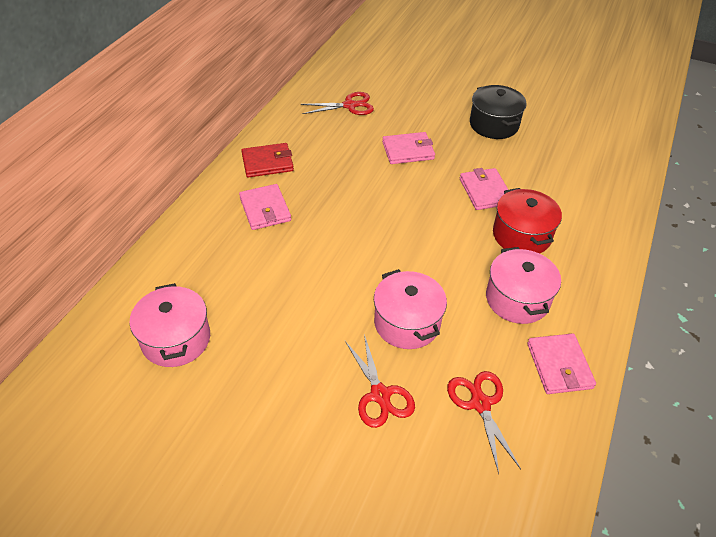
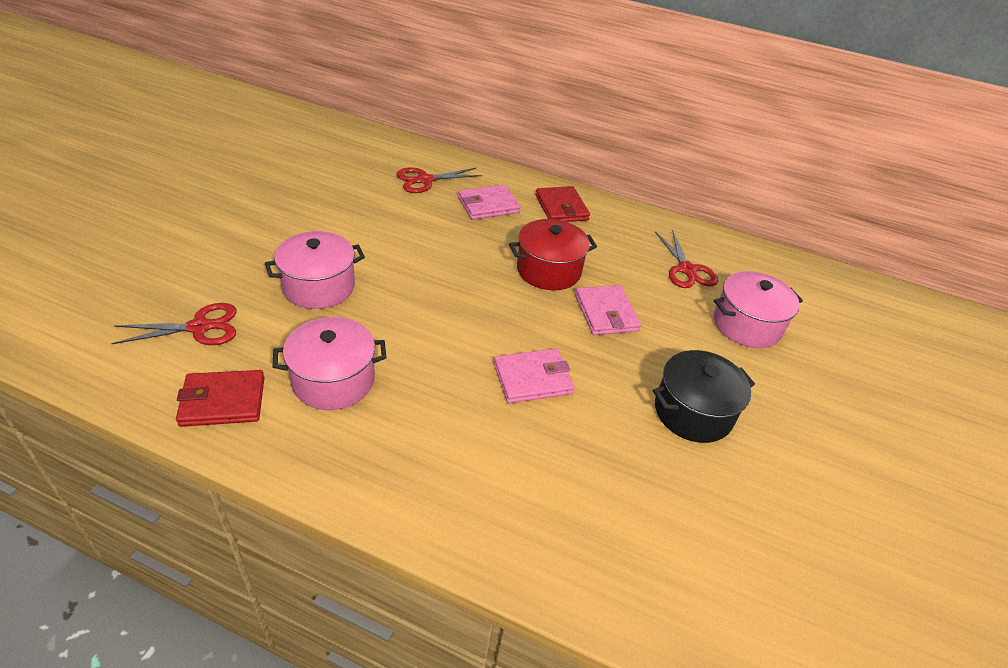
camera: 85 degrees right, 5 degrees down
pink pot [130,283,210,367] -> pink pot moved to [714,271,803,348]
red scissors [345,334,415,428] -> red scissors moved to [396,168,482,193]
red pot [493,188,562,254] -> red pot moved to [509,219,597,291]
pink wallet [527,333,596,394] -> red wallet [176,370,265,427]

